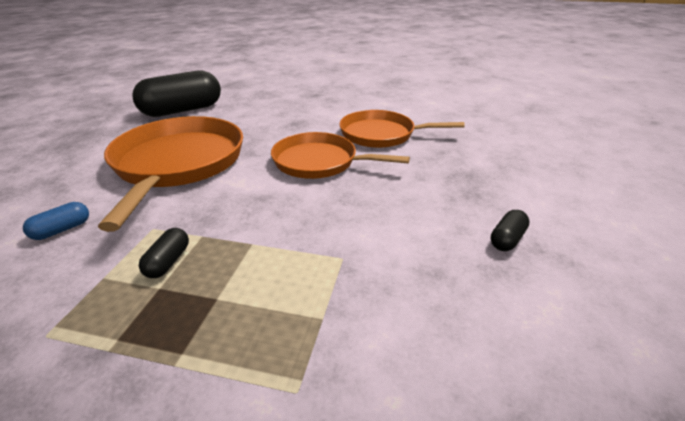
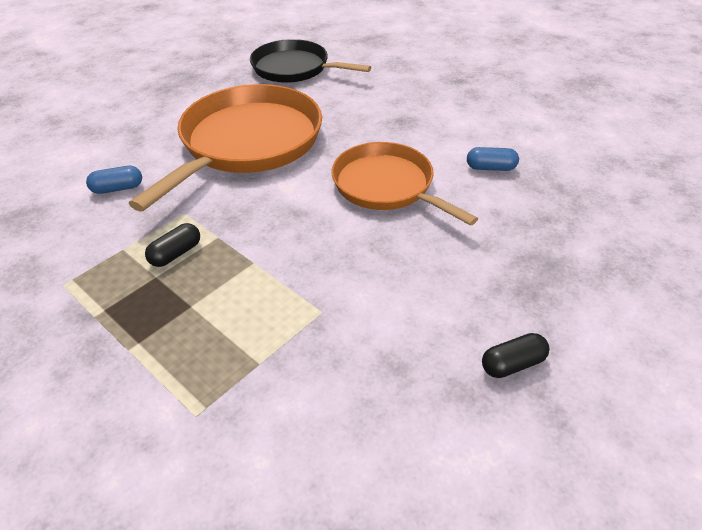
camera: 30 degrees right, 10 degrees up
black capsule [132,71,221,117] -> black pan [250,39,371,83]
orange pan [339,110,465,148] -> blue capsule [467,147,519,171]

